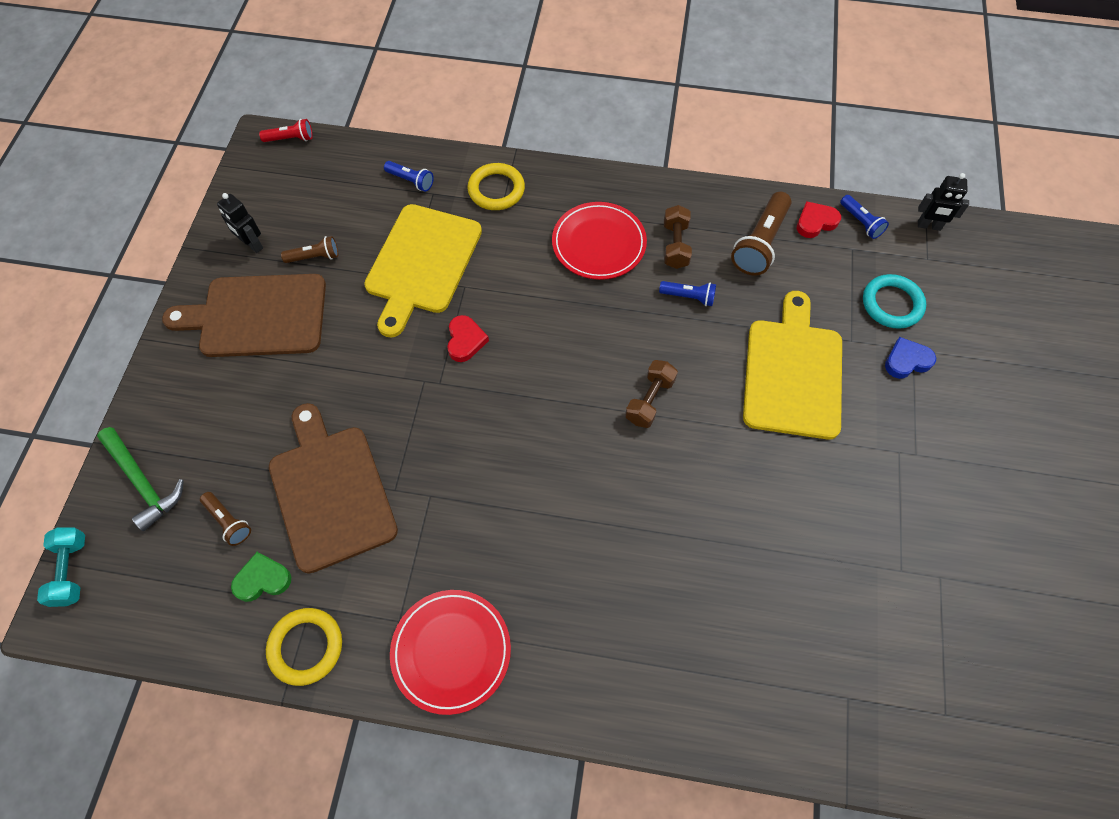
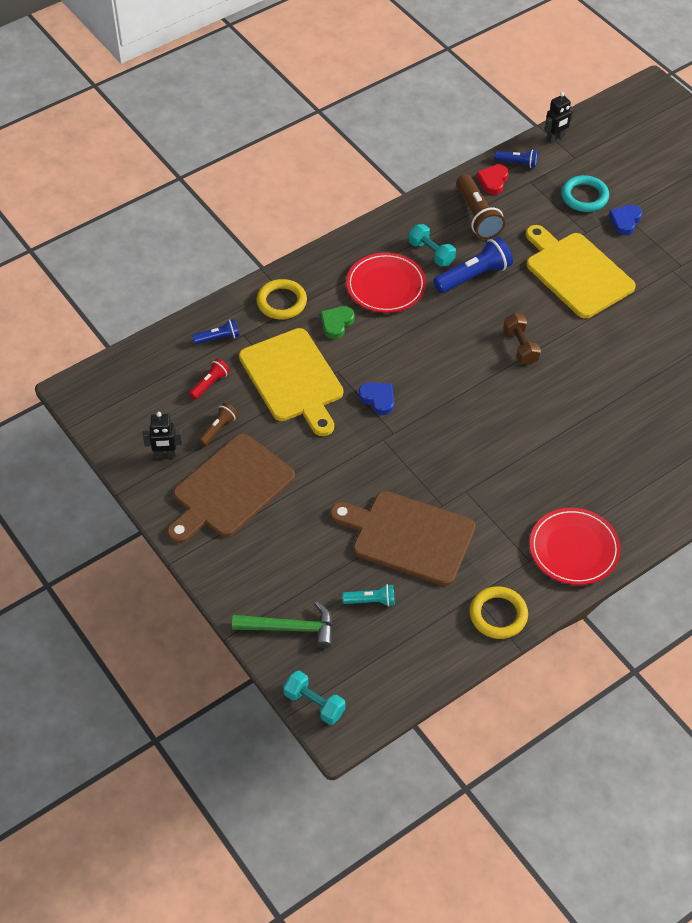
camera: 45 degrees left, 10 degrees down
brown flashlight [200,492,251,546] -> turquoise flashlight [342,584,395,607]
green heart [231,552,291,602] -> green heart moved to [321,306,354,339]
red flashlight [259,119,313,142] -> red flashlight moved to [189,358,230,400]
red heart [447,315,489,362] -> blue heart [359,382,394,415]
blue flashlight [659,281,716,306] -> blue flashlight [433,237,513,293], size x1.80
brown dumbbell [664,205,692,269] -> turquoise dumbbell [409,224,456,267]

